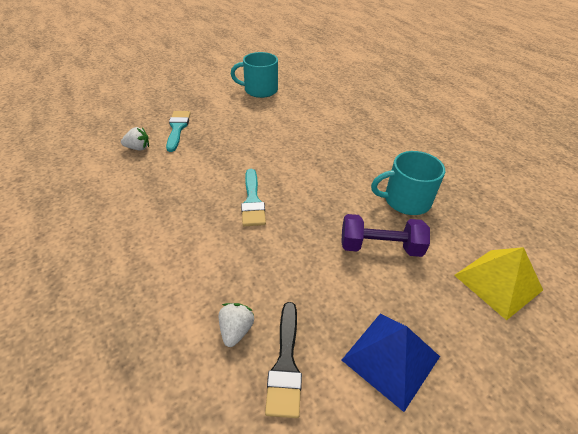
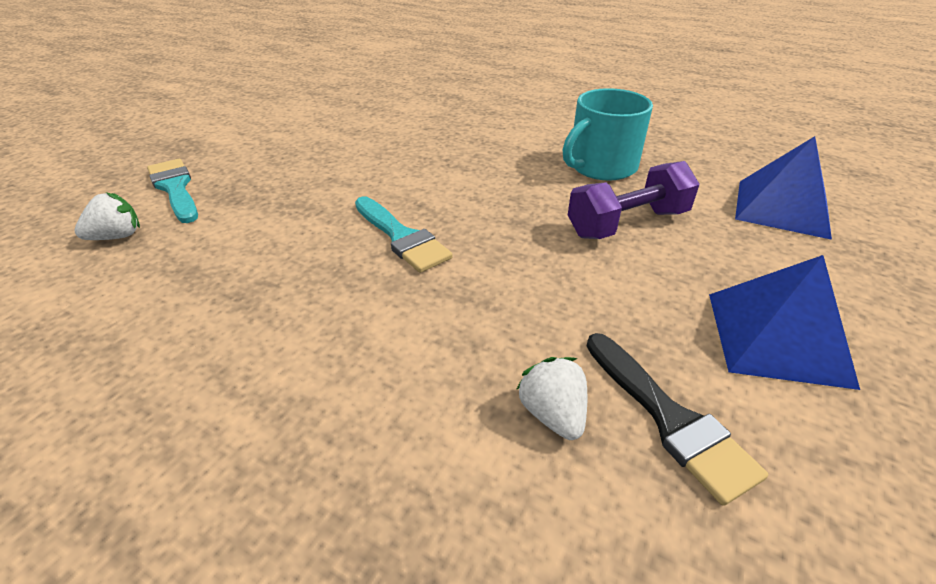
camera: 30 degrees left, 5 degrees down
turquoise mug [231,52,278,98] -> none
yellow pyramid [454,247,543,320] -> blue pyramid [735,136,832,240]

